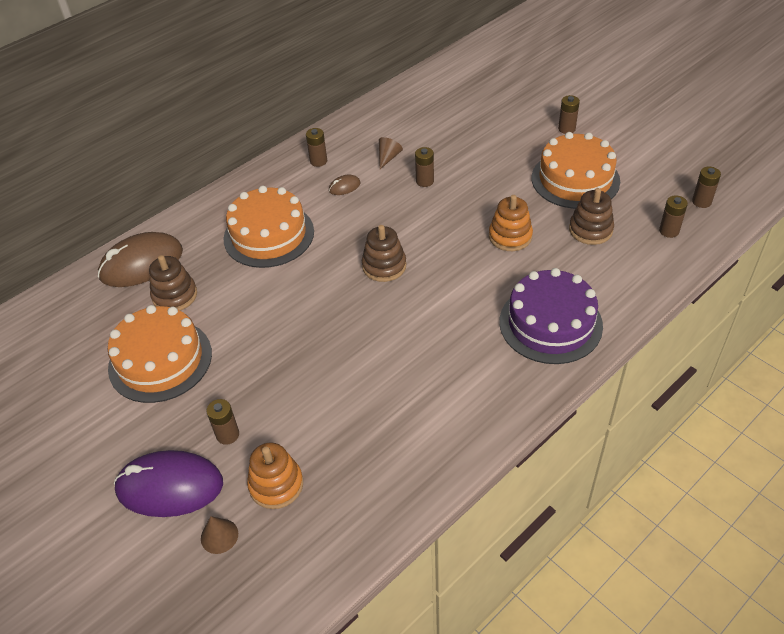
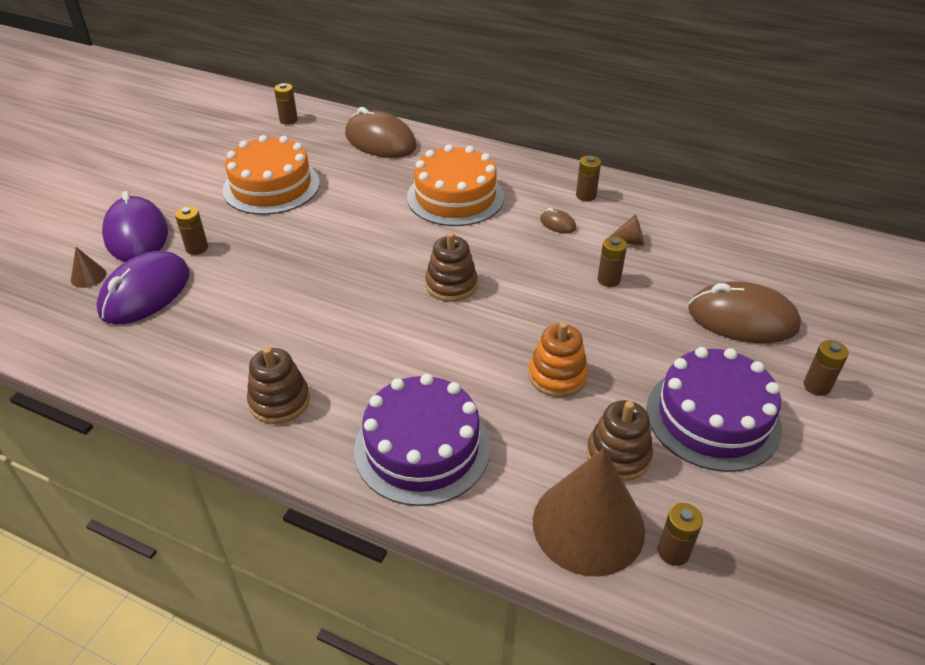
camera: 65 degrees right, 5 degrees down
brown stacking toy [149,255,197,311] -> brown stacking toy moved to [247,347,310,424]
orange stacking toy [247,442,303,509] -> purple mouse [96,251,190,324]
orange cake [532,132,620,209] -> purple cake [647,347,782,472]
brown battery [692,166,721,208] -> brown battery moved to [274,83,298,125]
none -> brown cone [533,448,645,576]
none -> brown mouse [688,281,801,343]

